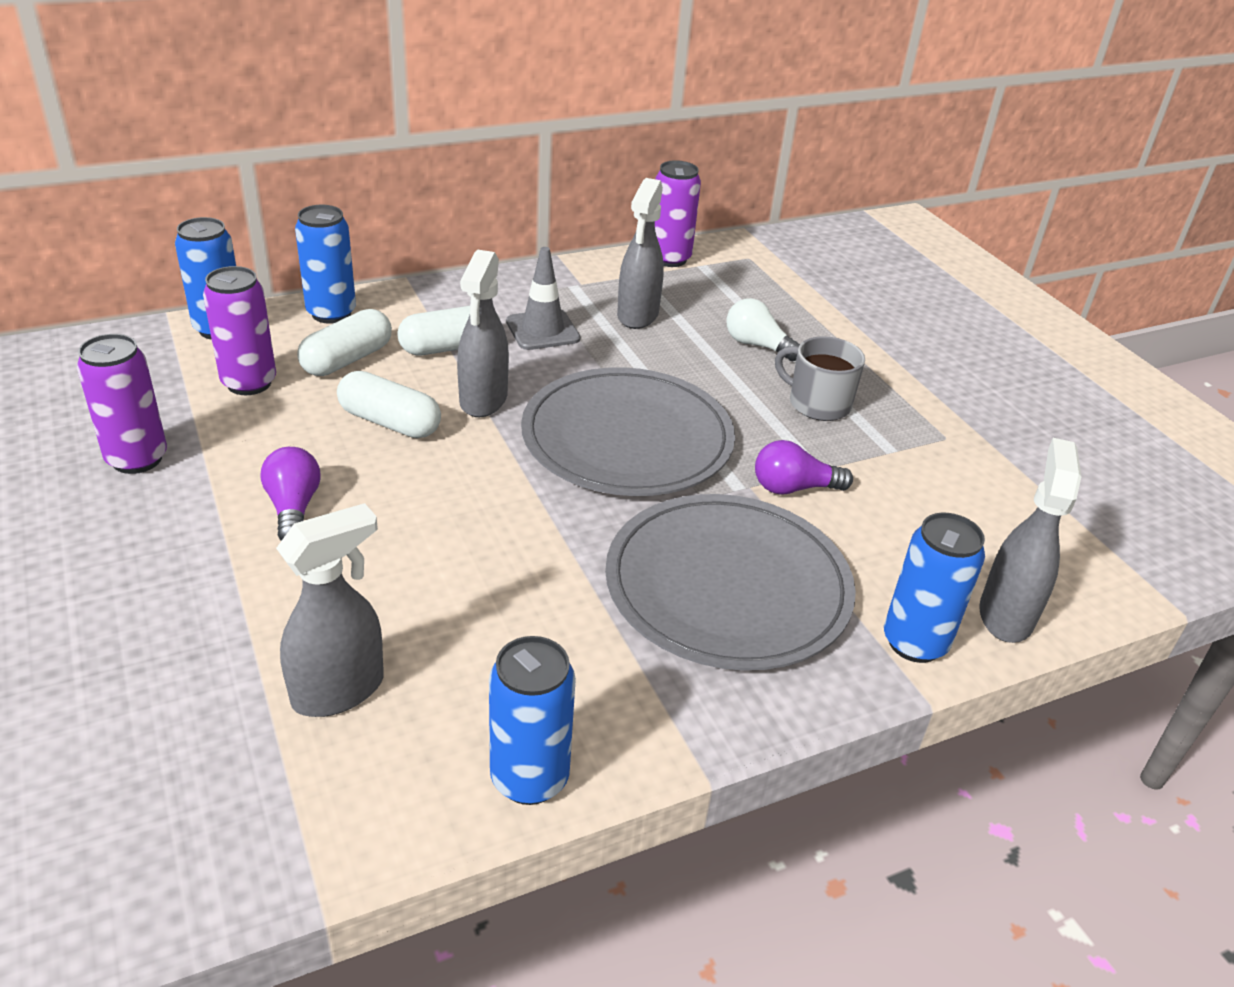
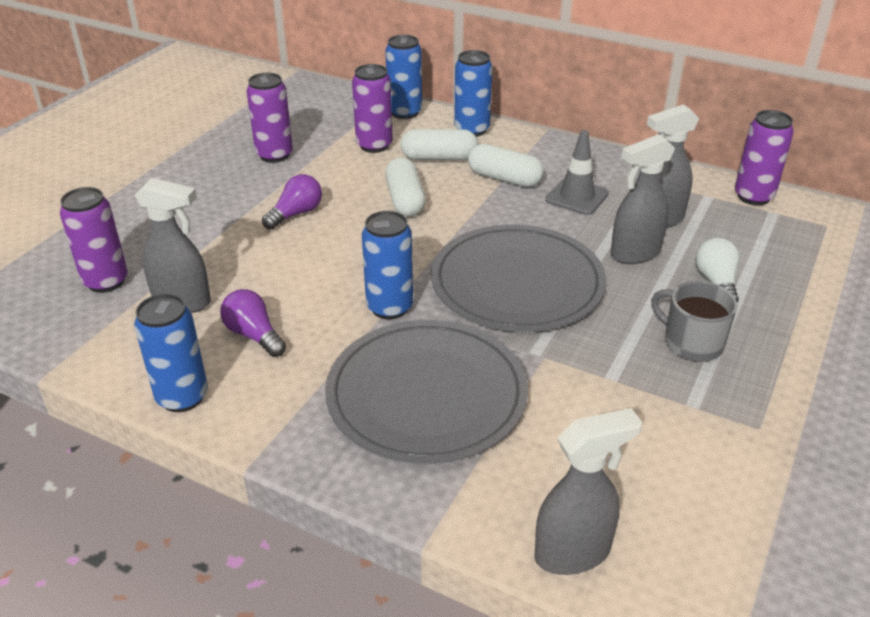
camera: 55 degrees right, 0 degrees up
grey spray bottle [457,250,509,417] -> grey spray bottle moved to [611,134,675,264]
purple light bulb [755,440,853,495] -> purple light bulb moved to [220,289,286,357]
grey mug [775,336,865,421] -> grey mug turned 45 degrees counterclockwise [651,281,737,362]
blue can [884,513,985,663] -> blue can moved to [362,211,413,319]
none -> purple can [60,187,128,293]

